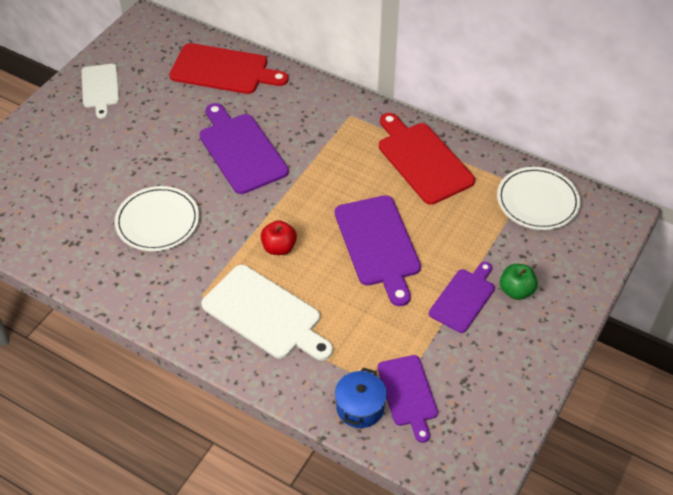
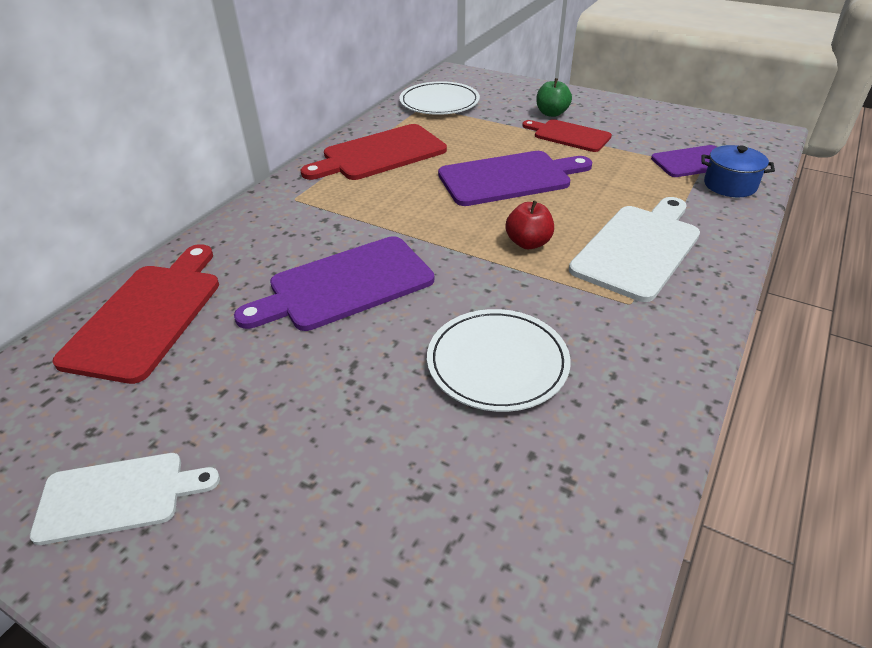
camera: 90 degrees left, 10 degrees down
purple cutting board [429,262,495,333] -> red cutting board [522,119,612,152]

